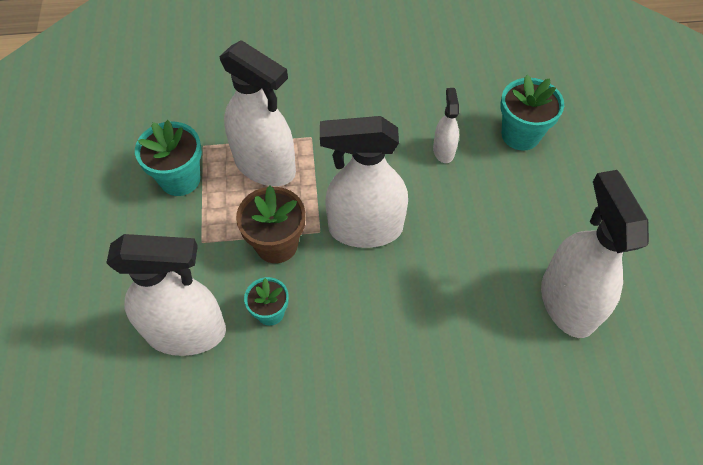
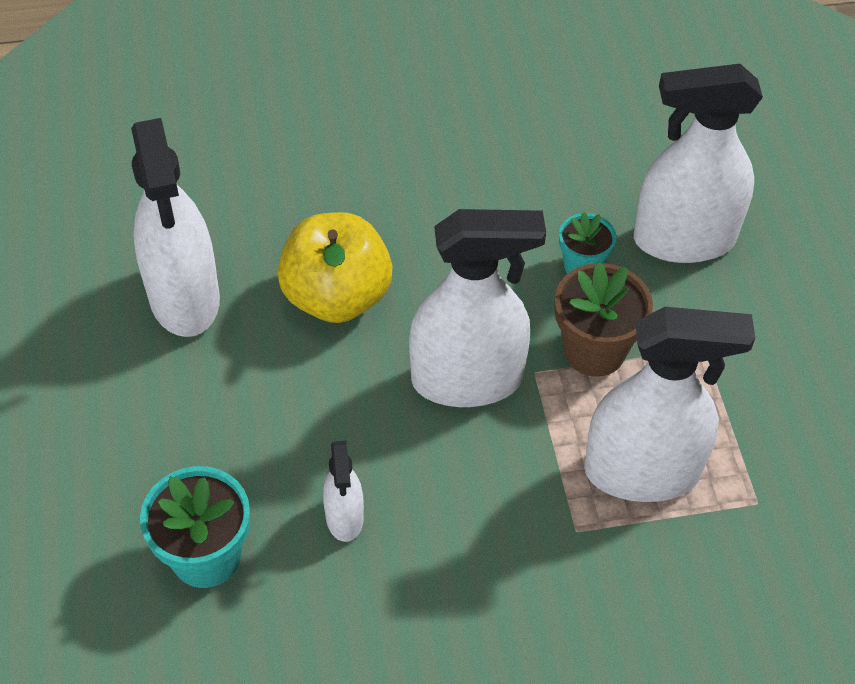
camera: 175 degrees right, 5 degrees down
turquoise flower pot [135,120,202,196] -> none
white spray bottle [219,40,296,186] -> white spray bottle turned 150 degrees clockwise [584,307,755,502]
none -> yellow apple [277,212,393,323]

